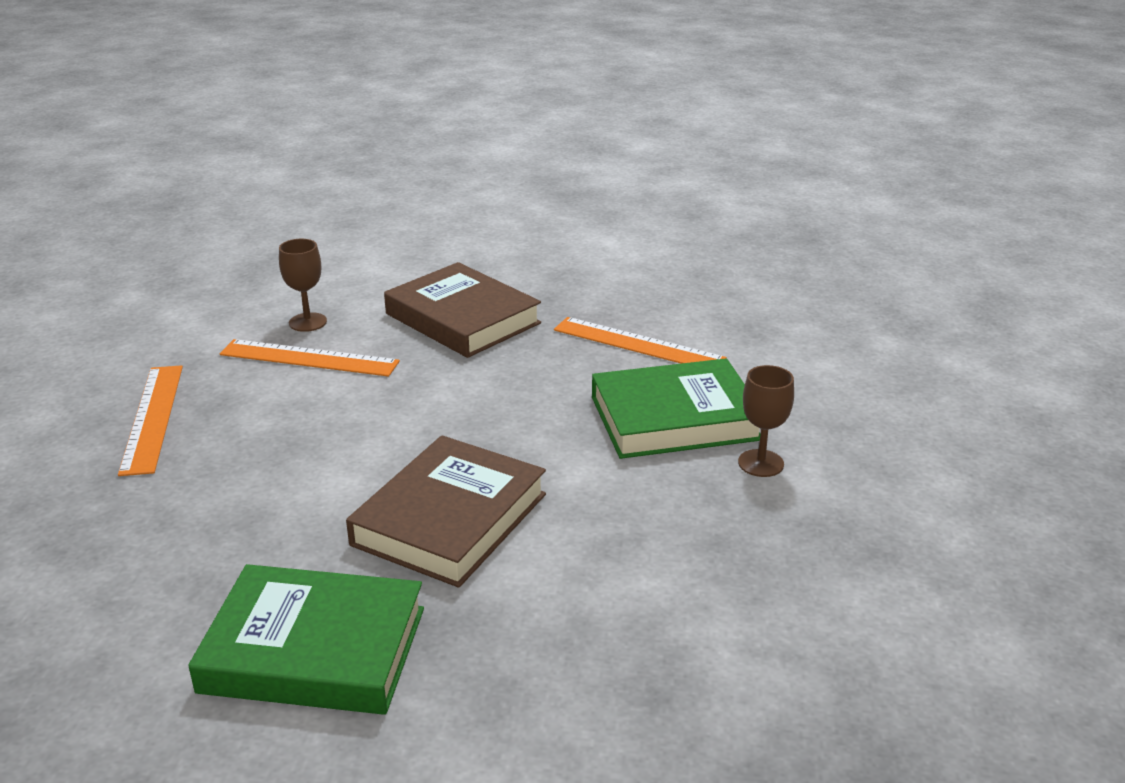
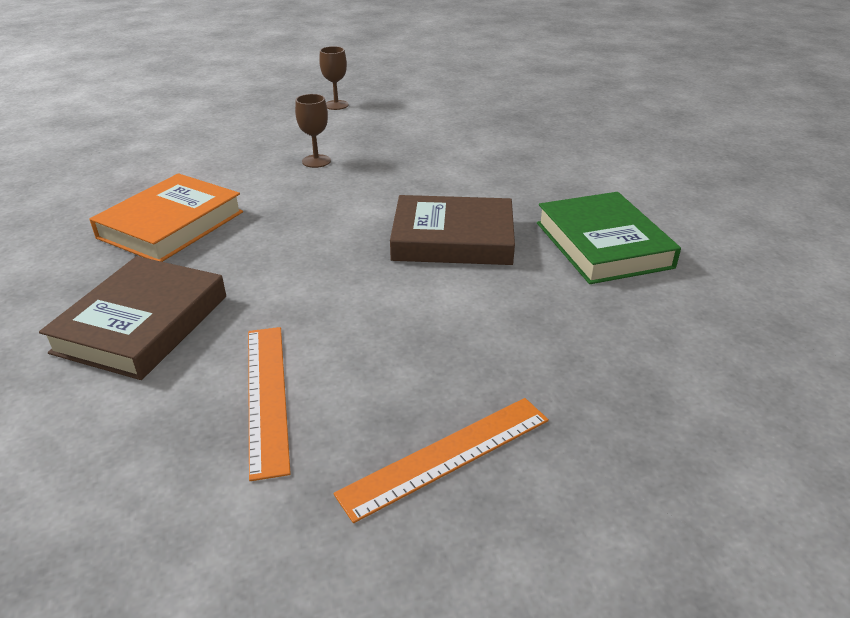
camera: 115 degrees left, 5 degrees up
brown goblet [279,239,327,332] -> brown goblet moved to [319,46,349,110]
orange ruler [554,317,727,364] -> orange book [89,173,243,262]
green book [592,358,760,459] -> none

